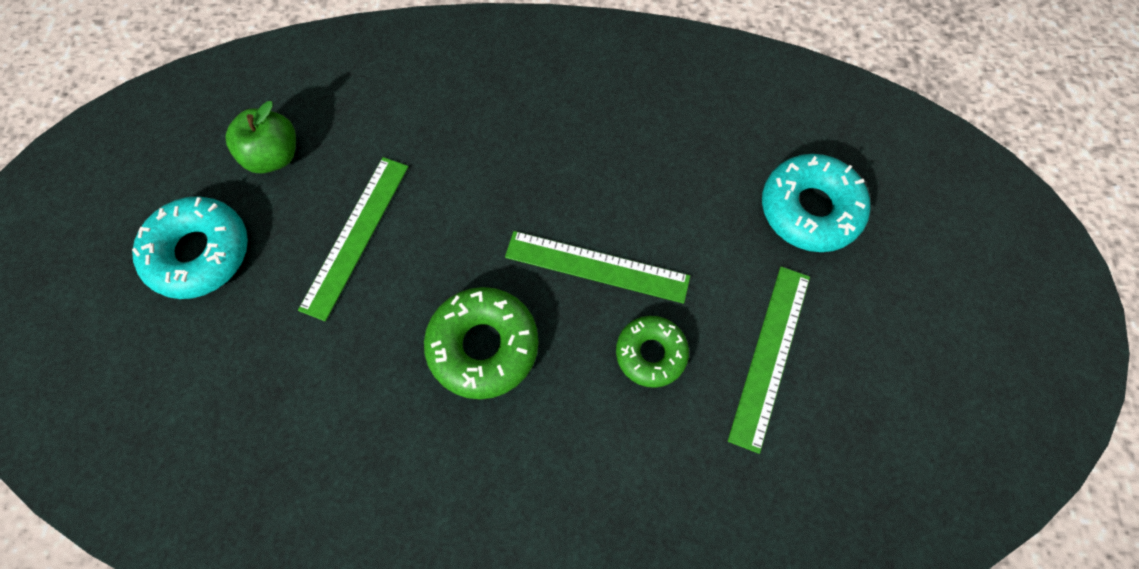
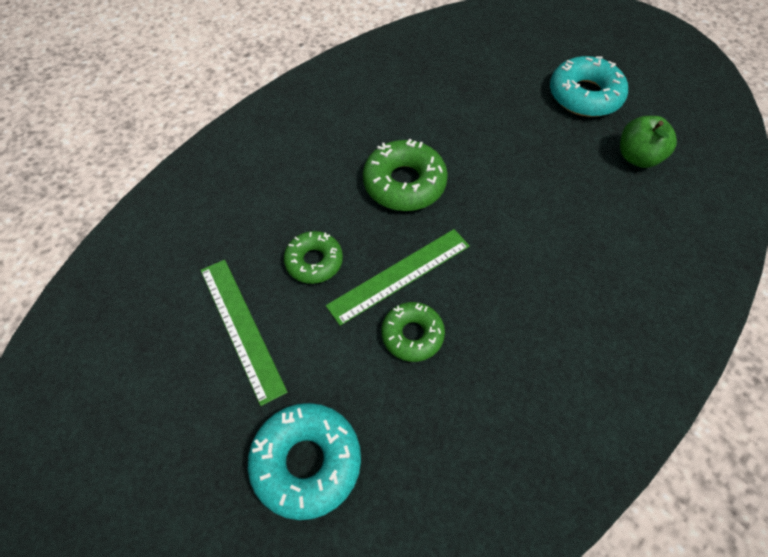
camera: 130 degrees right, 10 degrees down
green ruler [298,157,408,321] -> none
none -> green donut [381,302,445,362]

